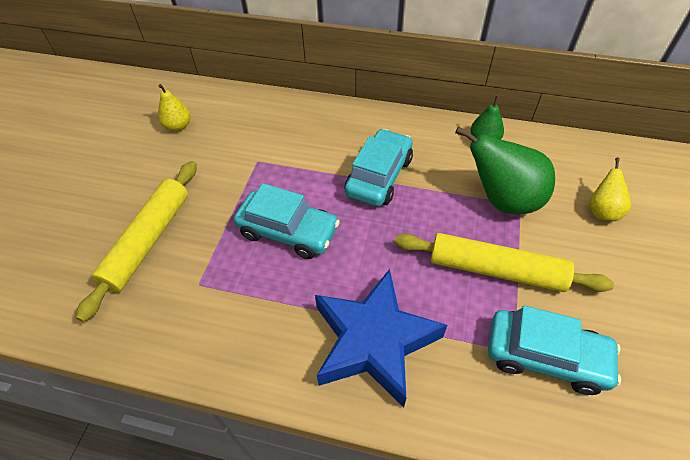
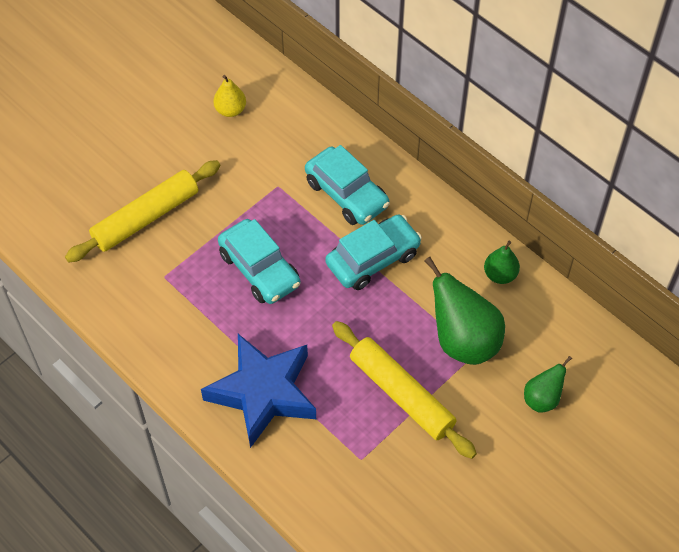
camera: 30 degrees right, 5 degrees up
turquoise car [488,306,621,395] -> turquoise car moved to [305,145,390,225]
yellow pear [589,157,631,221] -> green pear [524,356,572,413]

